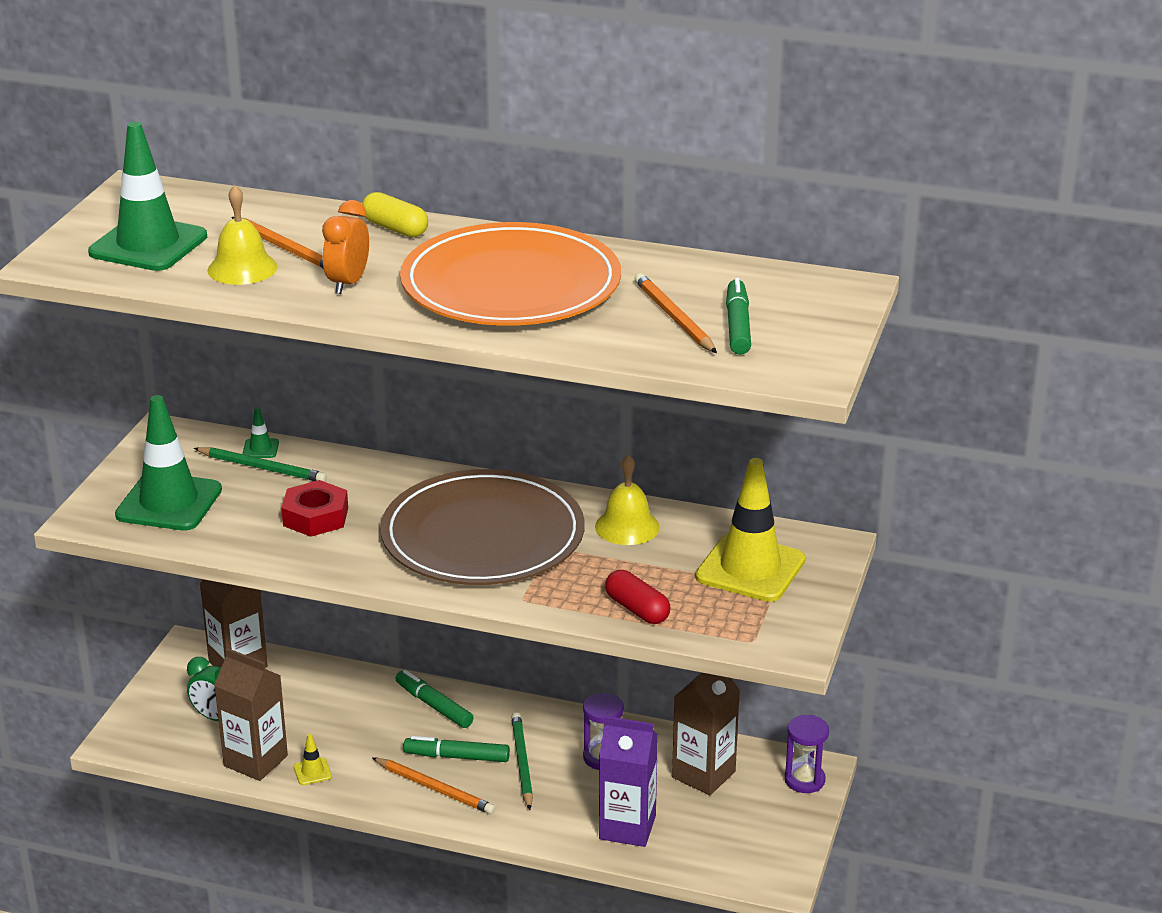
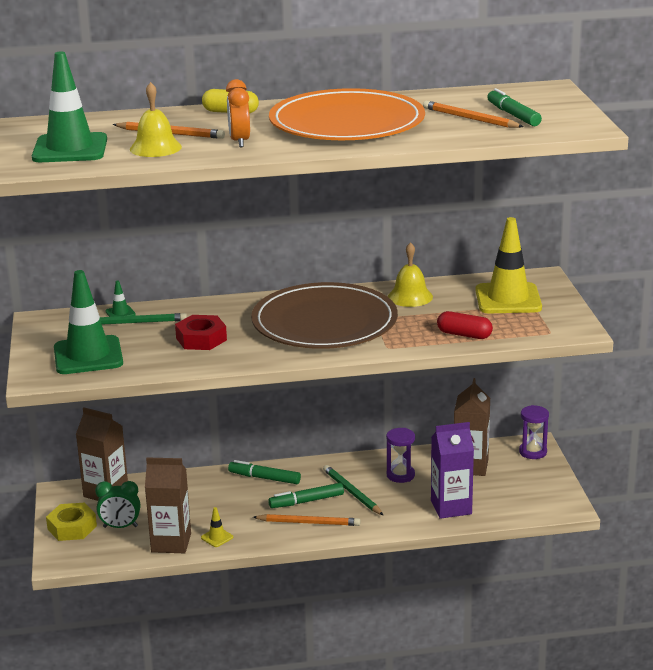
camera: 25 degrees left, 5 degrees down
none -> yellow nut [46,503,97,541]

